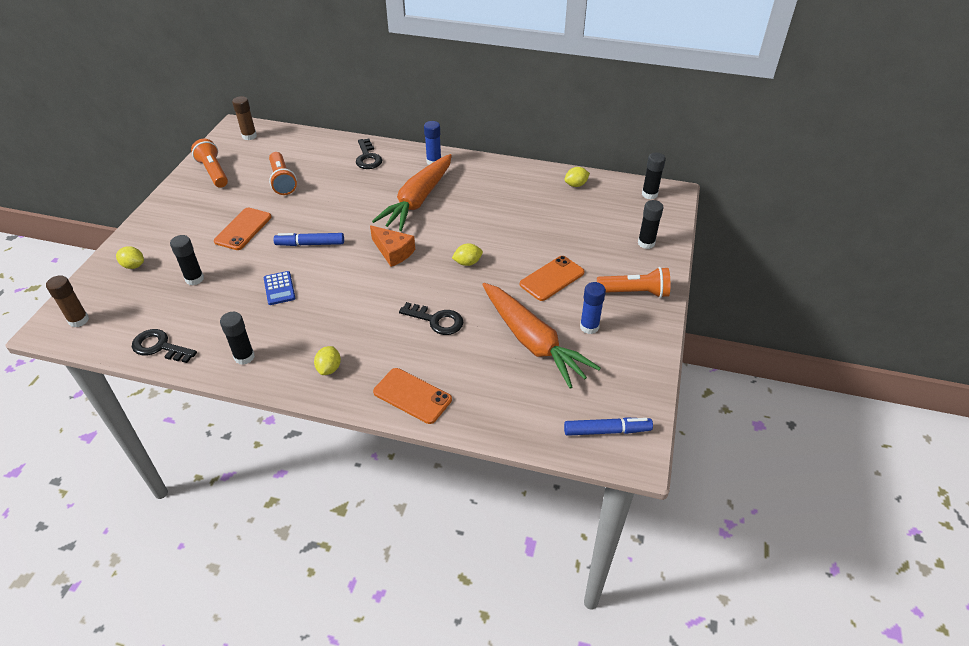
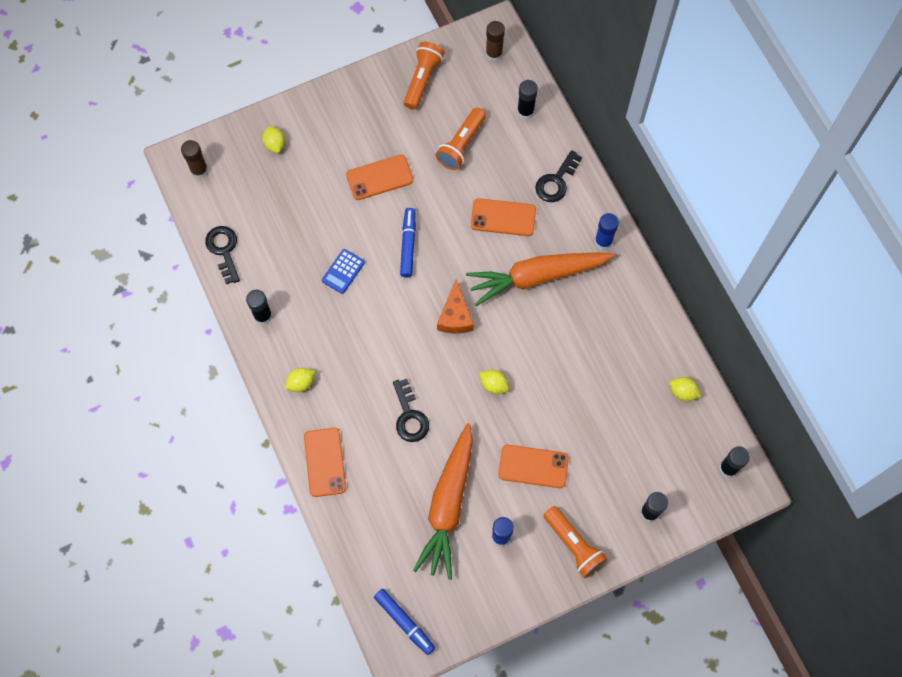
camera: 50 degrees right, 25 degrees up
black glue stick [170,235,204,285] -> black glue stick moved to [517,80,538,120]
blue marker [274,233,344,246] -> blue marker turned 45 degrees clockwise [400,208,416,277]
none -> orange phone [471,198,536,236]

